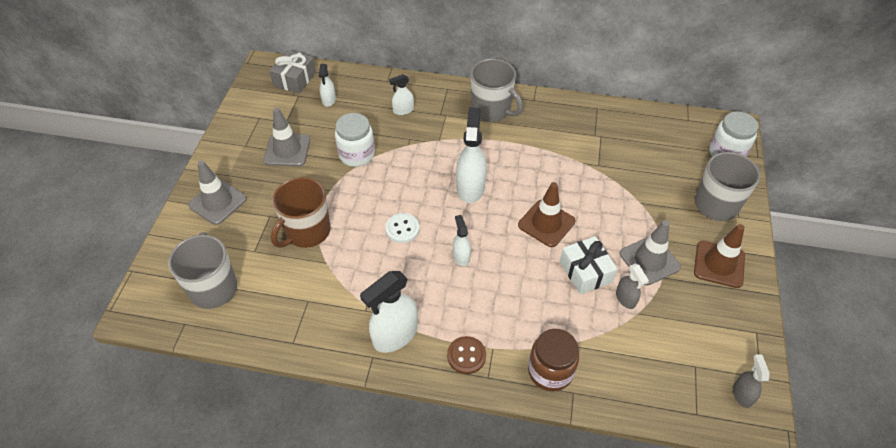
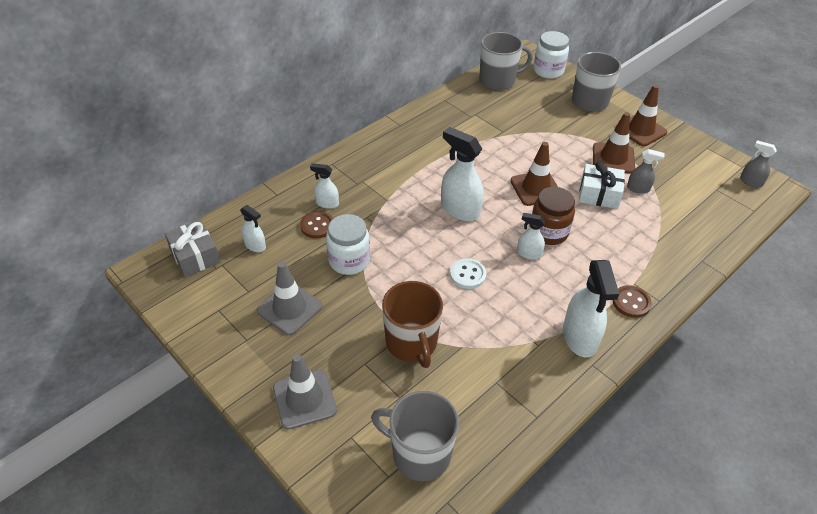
camera: 55 degrees left, 5 degrees down
white spray bottle [389,74,414,115] -> white spray bottle turned 90 degrees clockwise [310,163,339,209]
grey mug [470,59,523,122] -> grey mug moved to [479,32,533,90]
brown jar [528,329,579,392] -> brown jar moved to [529,187,575,245]
grey traffic cone [620,220,681,285] -> brown traffic cone [593,112,635,174]
none -> brown button [300,211,333,239]

